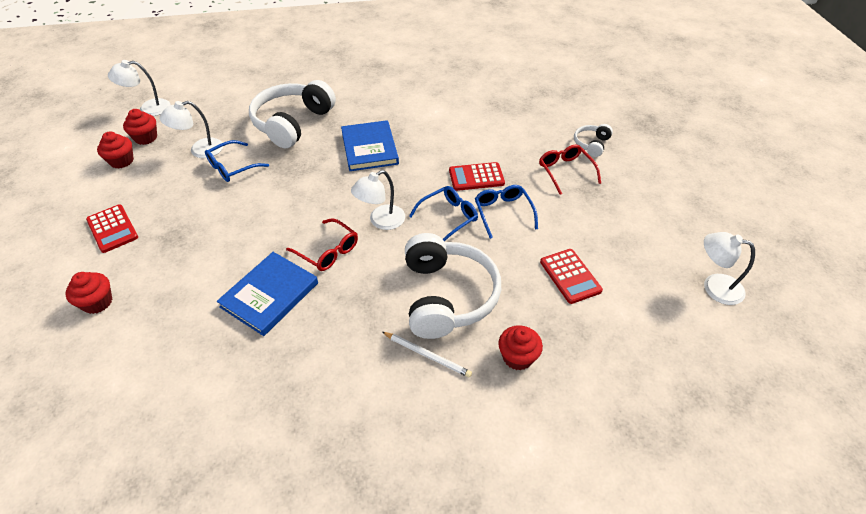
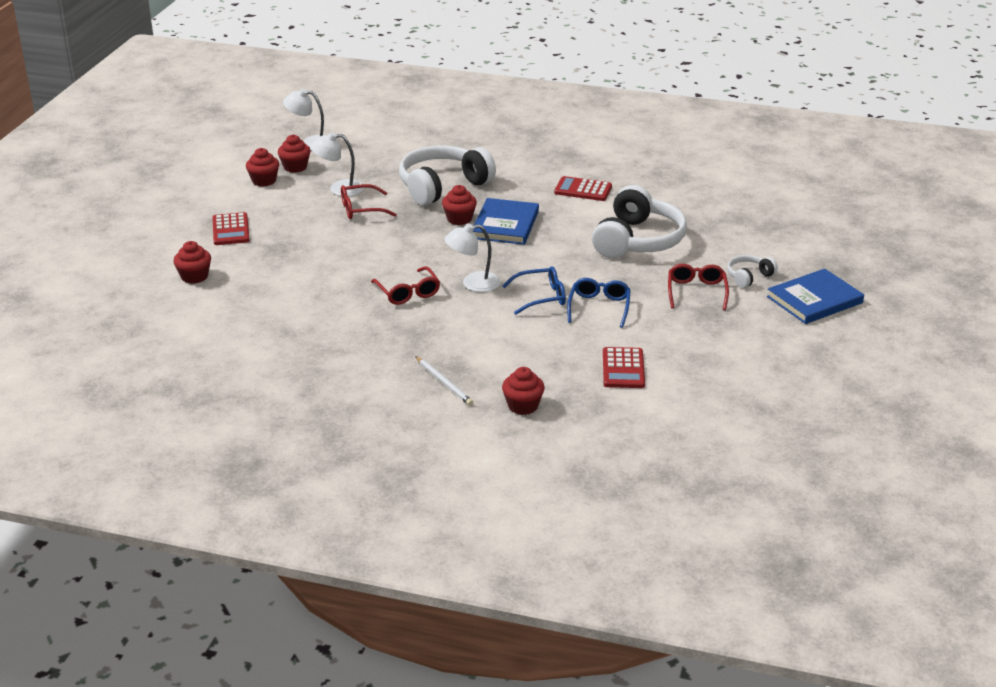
camera: 25 degrees right, 15 degrees down
blue glasses [205,140,269,182] -> red glasses [341,184,397,219]
blue book [217,252,318,336] -> blue book moved to [767,269,864,324]
white headphones [405,233,501,339] -> white headphones moved to [592,185,687,259]
red calculator [449,162,505,191] -> red calculator moved to [554,176,612,201]
white lamp [704,232,755,305] -> none
none -> red cupcake [442,185,477,225]

